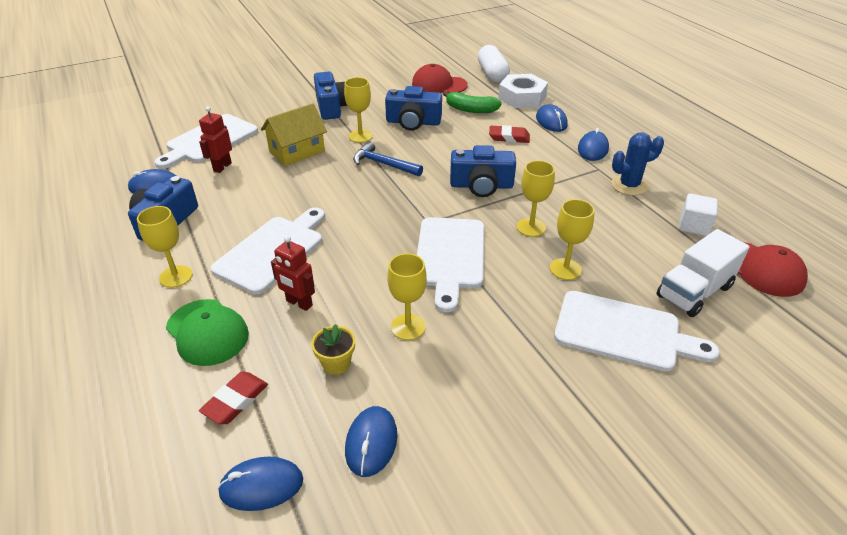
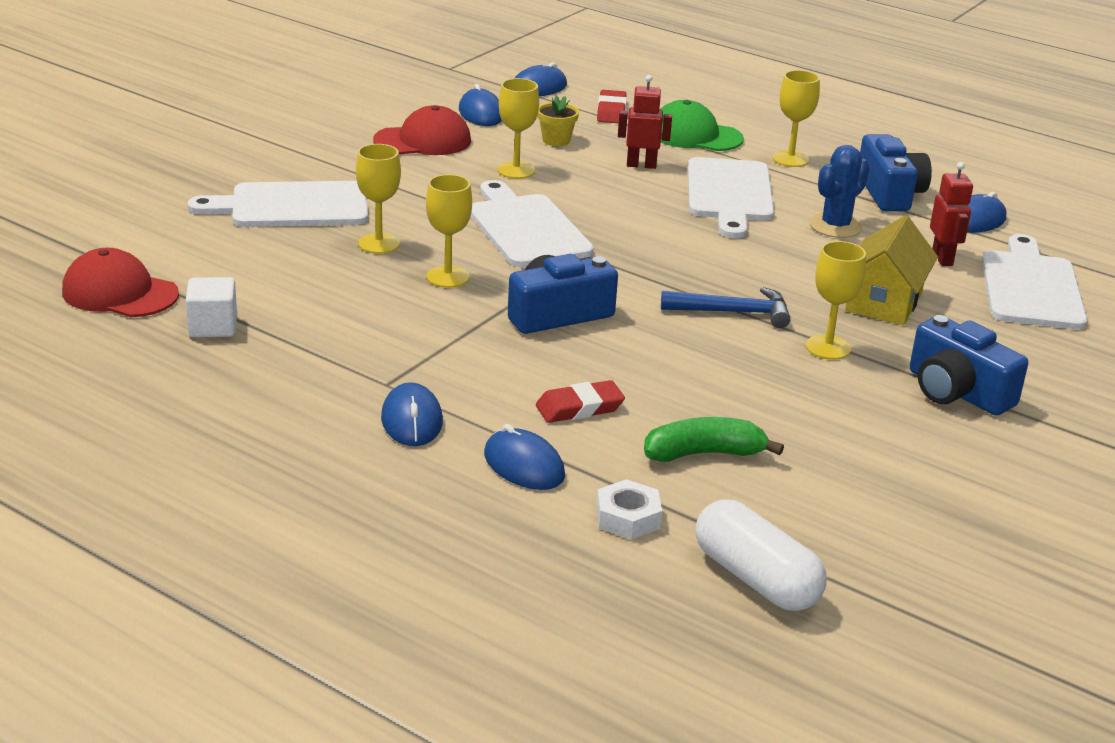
camera: 150 degrees right, 10 degrees down
blue camera [385,86,442,131] -> none
red cap [412,64,468,93] -> red cap moved to [373,105,471,155]
white nut [498,74,548,108] -> white nut [596,479,662,540], size x0.58
blue cactus [611,132,664,196] -> blue cactus moved to [810,145,870,238]
white truck [656,229,750,317] -> none

